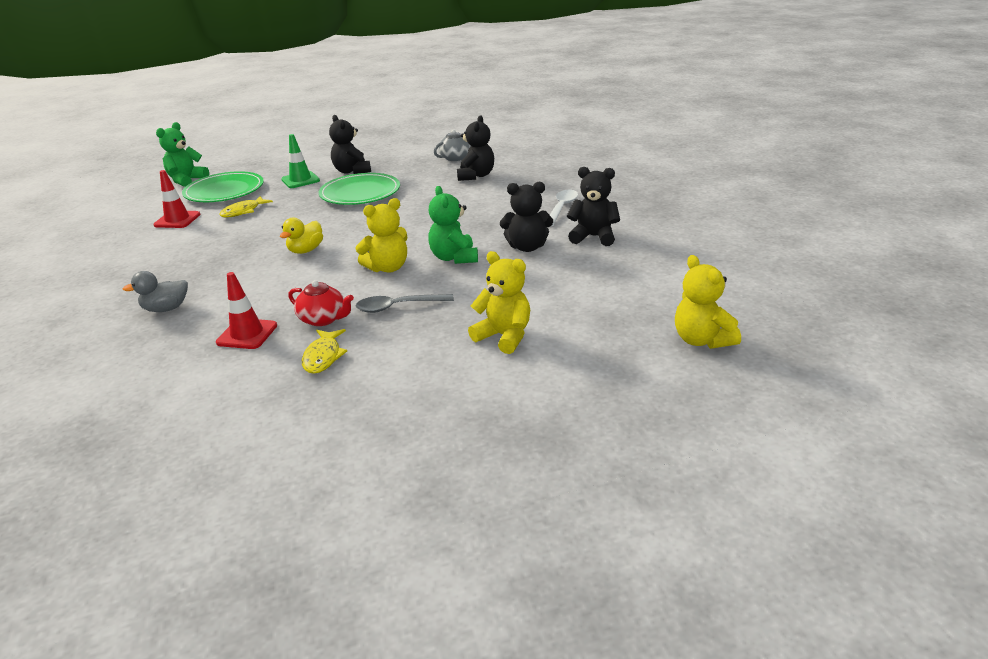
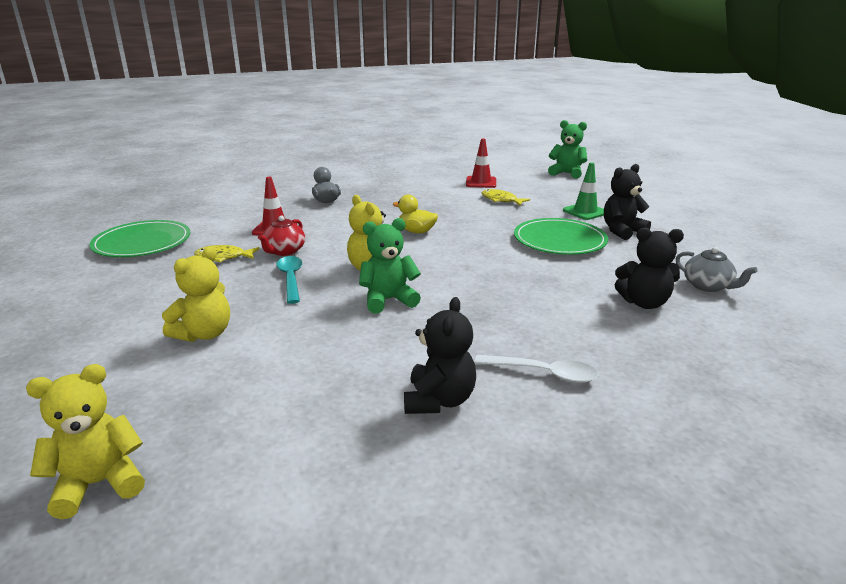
camera: 85 degrees right, 5 degrees down
green plate [182,171,264,202] -> green plate moved to [90,220,190,257]
grey spoon [356,294,454,313] -> turquoise spoon [276,256,302,304]
black teddy bear [500,182,553,252] -> none

